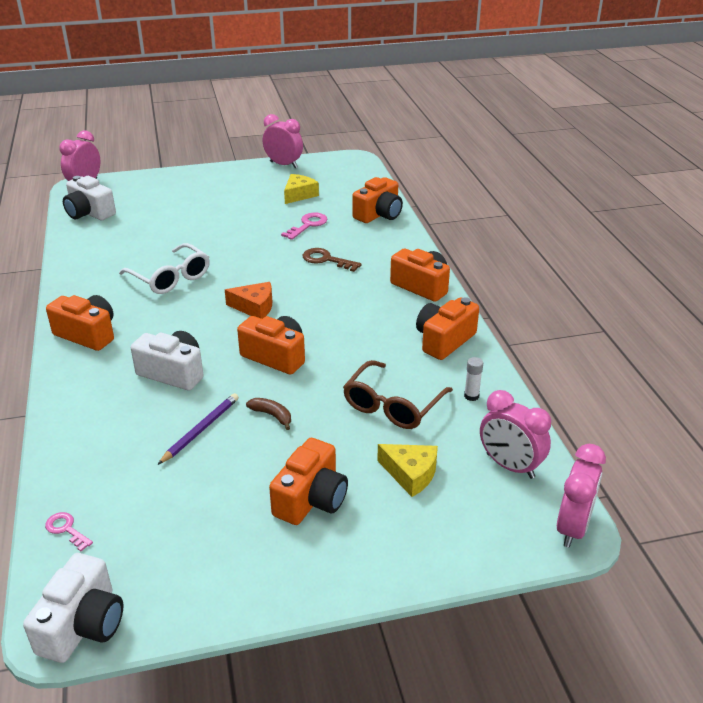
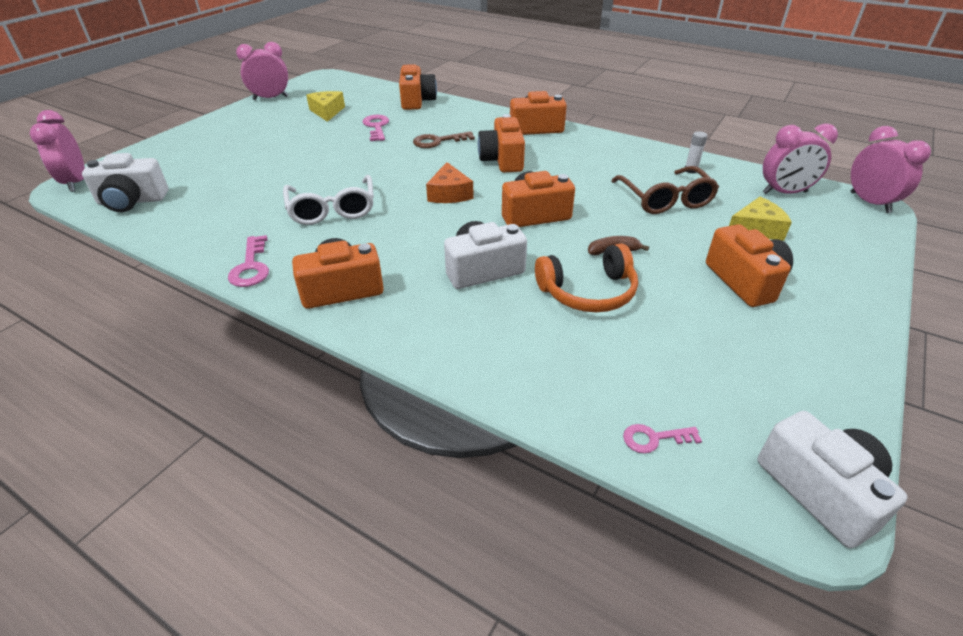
camera: 45 degrees left, 5 degrees up
white glasses [119,243,210,294] -> white glasses turned 75 degrees clockwise [283,175,374,225]
purple pencil [158,393,239,465] -> orange headphones [535,244,638,312]
orange cheese [225,282,272,319] -> orange cheese turned 120 degrees clockwise [426,162,474,203]
orange camera [416,297,479,360] -> orange camera moved to [478,114,525,172]
none -> pink key [228,235,269,287]

